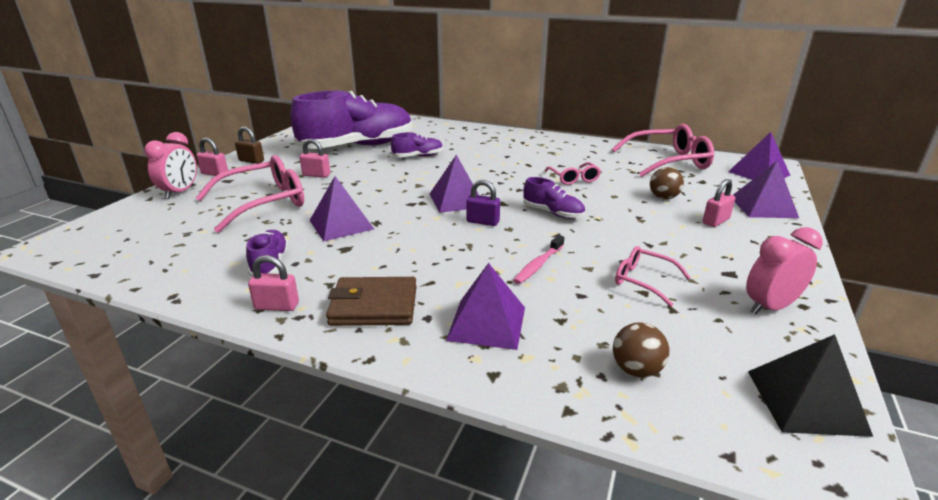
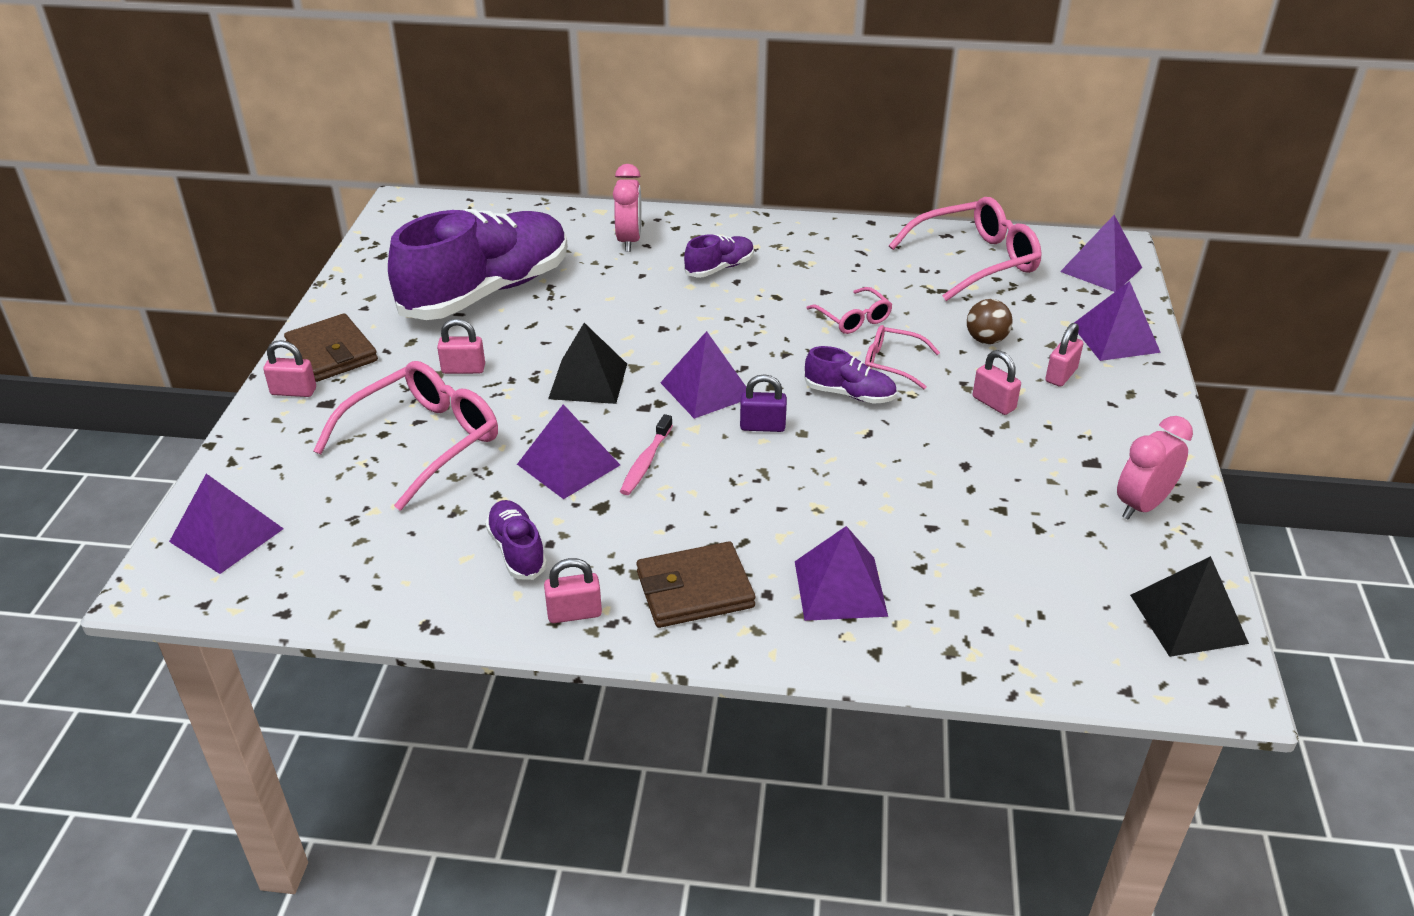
camera: 15 degrees left, 10 degrees up
pink clock [144,132,197,199] -> pink clock moved to [613,164,642,252]
brown padlock [235,126,264,164] -> brown wallet [284,313,378,382]
purple shoe [391,132,443,157] -> purple shoe moved to [684,234,754,278]
pink toothbrush [513,235,564,284] -> pink toothbrush moved to [620,414,673,495]
brown ball [613,323,669,378] -> none
pink glasses [615,246,691,307] -> pink glasses moved to [865,325,940,389]
none -> purple pyramid [169,474,284,574]
none -> black pyramid [548,323,627,404]
none -> pink padlock [973,350,1021,415]

